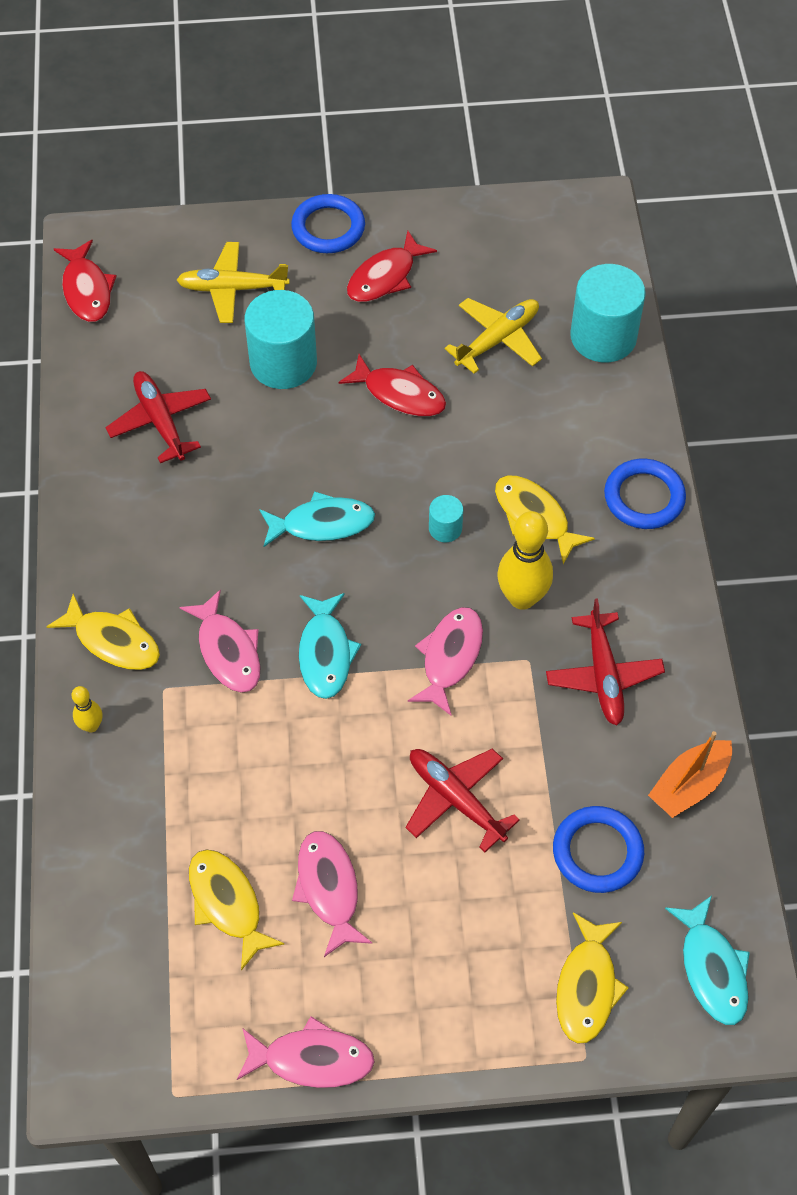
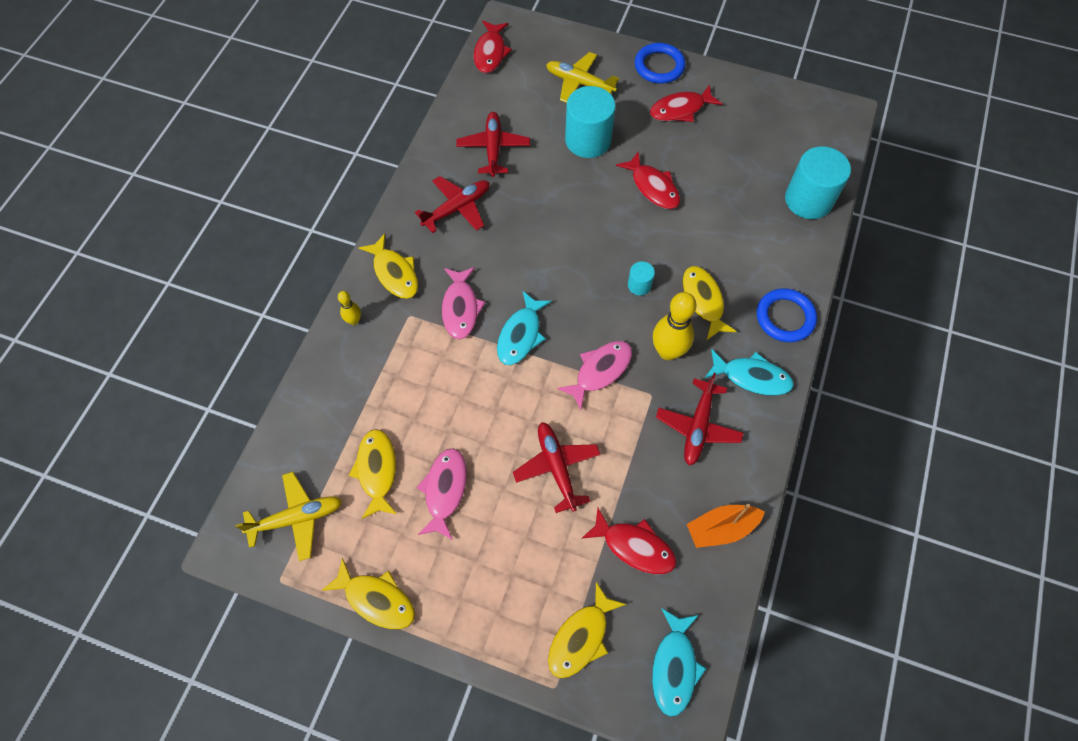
camera: 25 degrees right, 5 degrees up
pink fish [237,1016,375,1088] -> yellow fish [321,558,415,629]
turquoise fish [259,491,375,547] -> turquoise fish moved to [705,349,794,396]
yellow plane [445,298,542,374] -> yellow plane moved to [235,472,342,561]
blue ring [553,806,644,893] -> red fish [582,508,677,574]
none -> red plane [415,176,490,233]

